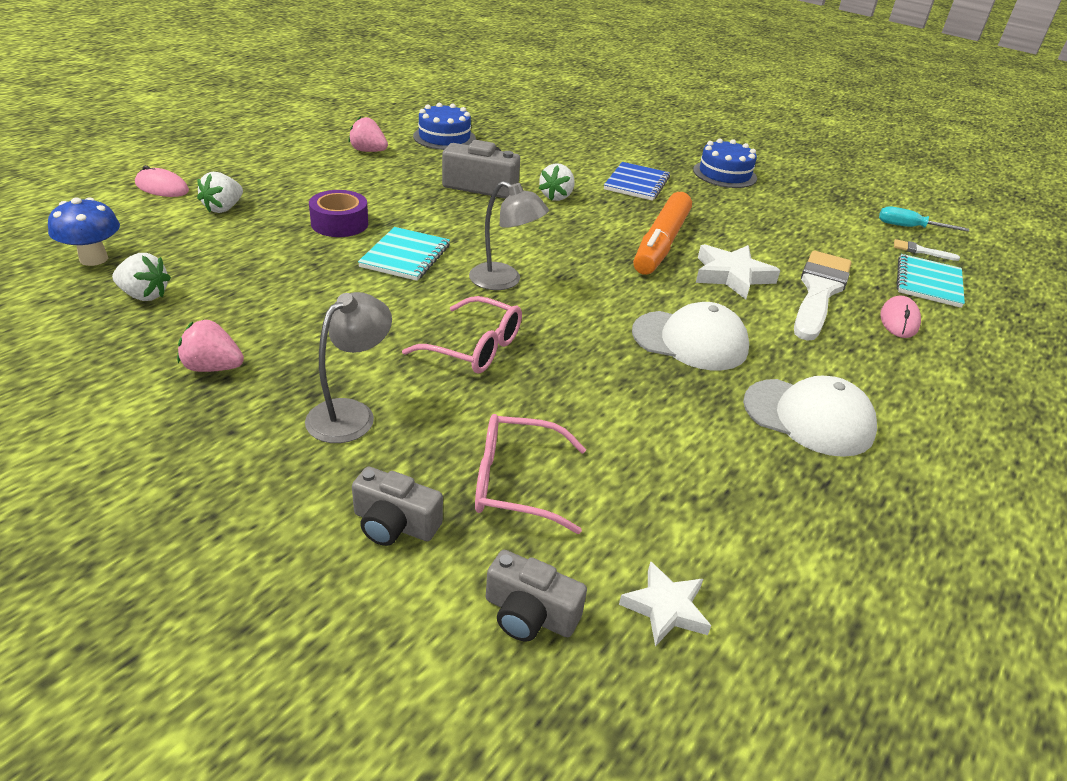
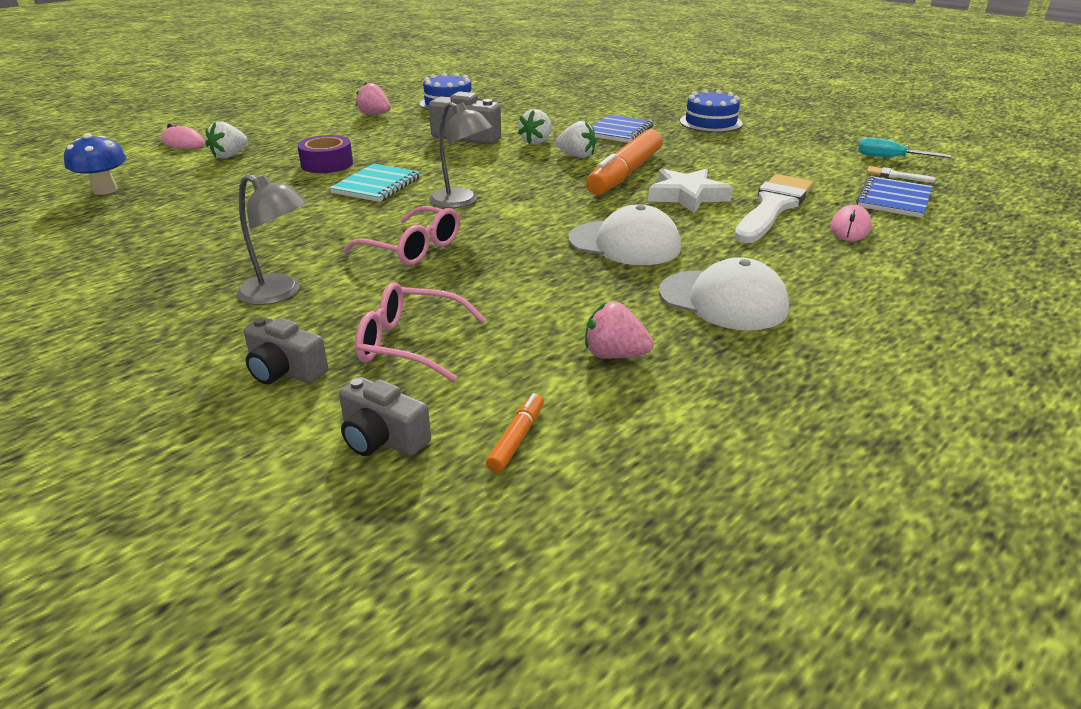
camera: 10 degrees right, 5 degrees down
white strawberry [112,253,171,301] -> white strawberry moved to [556,121,597,158]
pink strawberry [177,320,244,372] -> pink strawberry moved to [585,302,654,359]
grey lamp [305,292,392,443] -> grey lamp turned 75 degrees clockwise [237,174,307,305]
white star [619,561,711,646] -> orange marker [486,393,544,473]
turquoise notebook [897,254,965,308] -> blue notebook [856,176,933,218]

